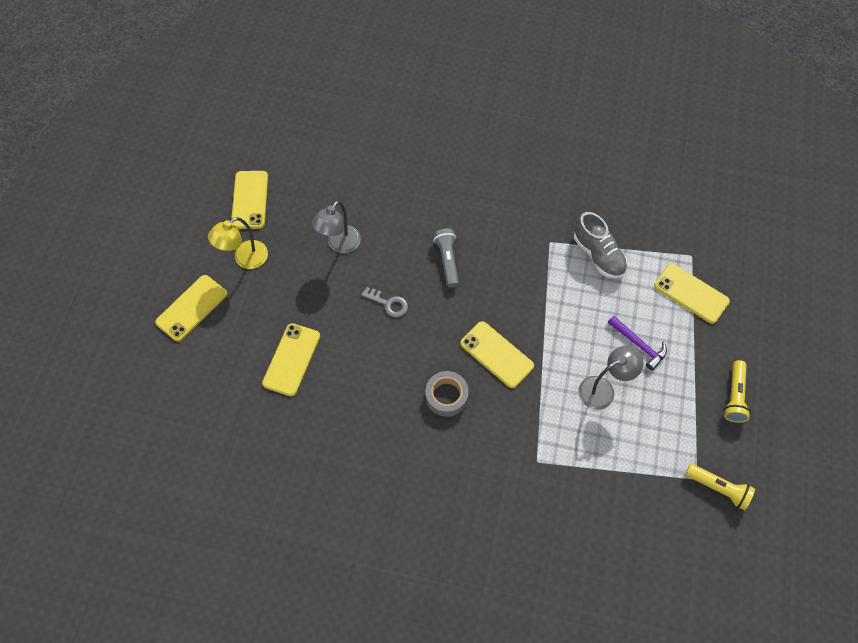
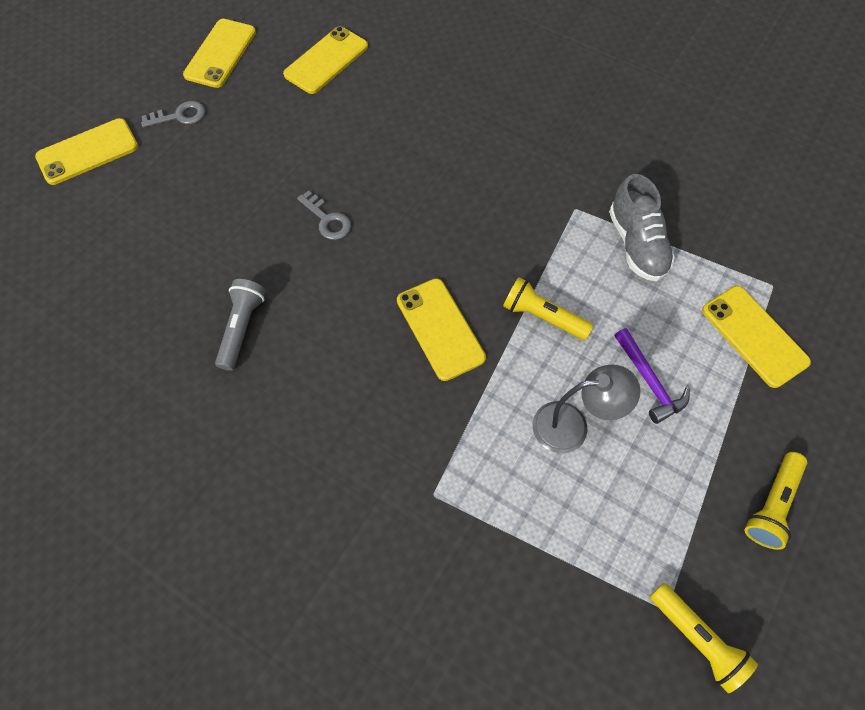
camera: 20 degrees right, 0 degrees up
yellow lamp [208,217,268,269] -> grey key [141,101,205,128]
yellow phone [262,323,320,396] -> yellow phone moved to [283,26,368,94]
grey lamp [312,201,361,253] -> none
grey tape [425,371,469,417] -> none
grey flashlight [433,229,459,288] -> grey flashlight moved to [215,279,266,371]
none -> yellow flashlight [503,277,594,340]

